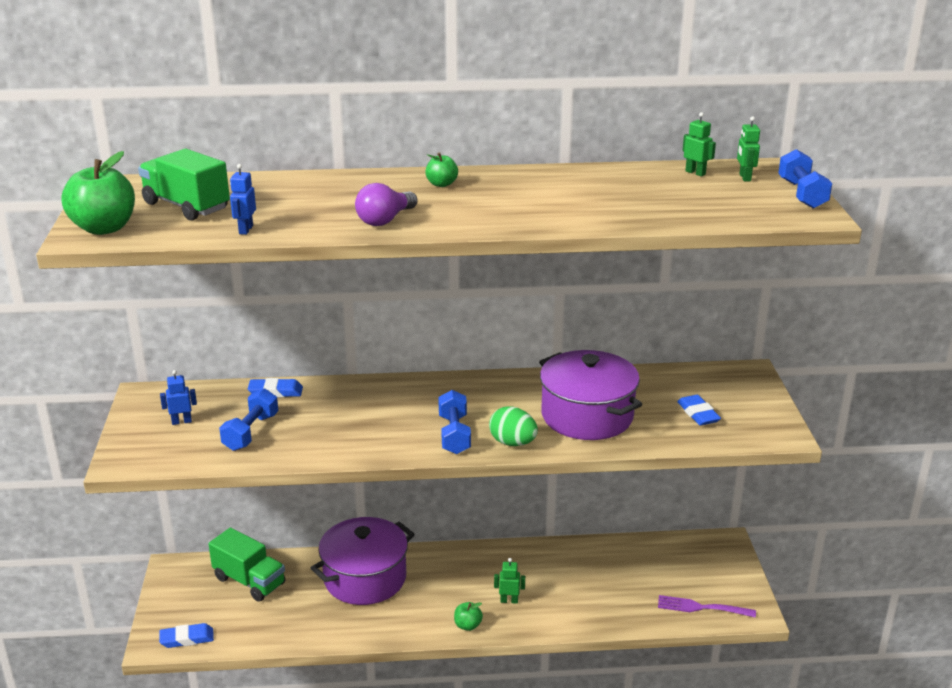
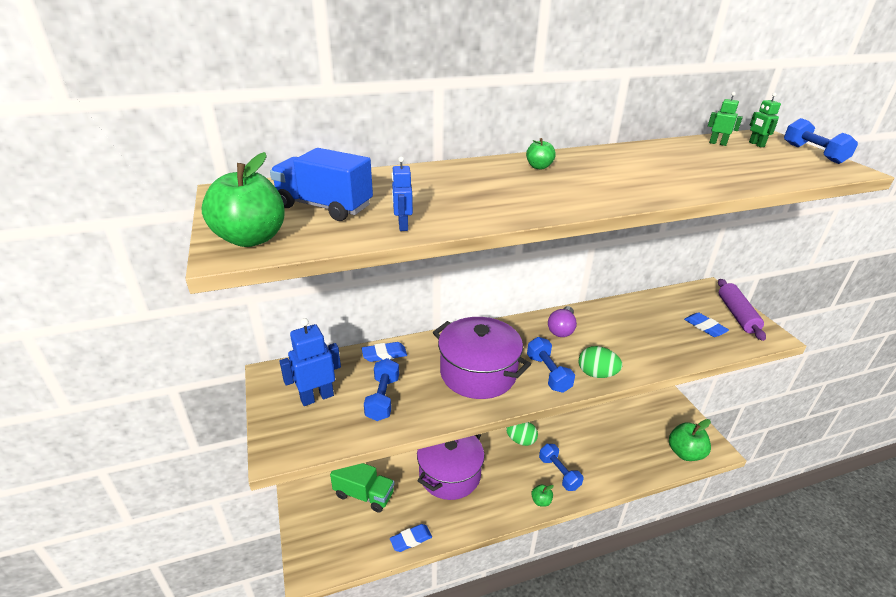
camera: 15 degrees left, 5 degrees up
green truck [138,149,230,221] -> blue truck [270,148,373,221]
blue eraser [159,623,214,648] -> blue eraser moved to [390,524,432,552]
blue robot [160,370,197,425] -> blue robot [279,318,341,406], size x1.86
purple light bulb [355,183,417,226] -> purple light bulb moved to [548,306,577,337]
green robot [494,558,525,604] -> blue dumbbell [539,444,583,491]
purple pot [539,350,642,440] -> purple pot moved to [433,317,531,399]
purple fork [658,595,756,618] -> green apple [669,419,711,461]
none -> green egg [506,422,538,446]
none -> purple rolling pin [718,279,766,341]

